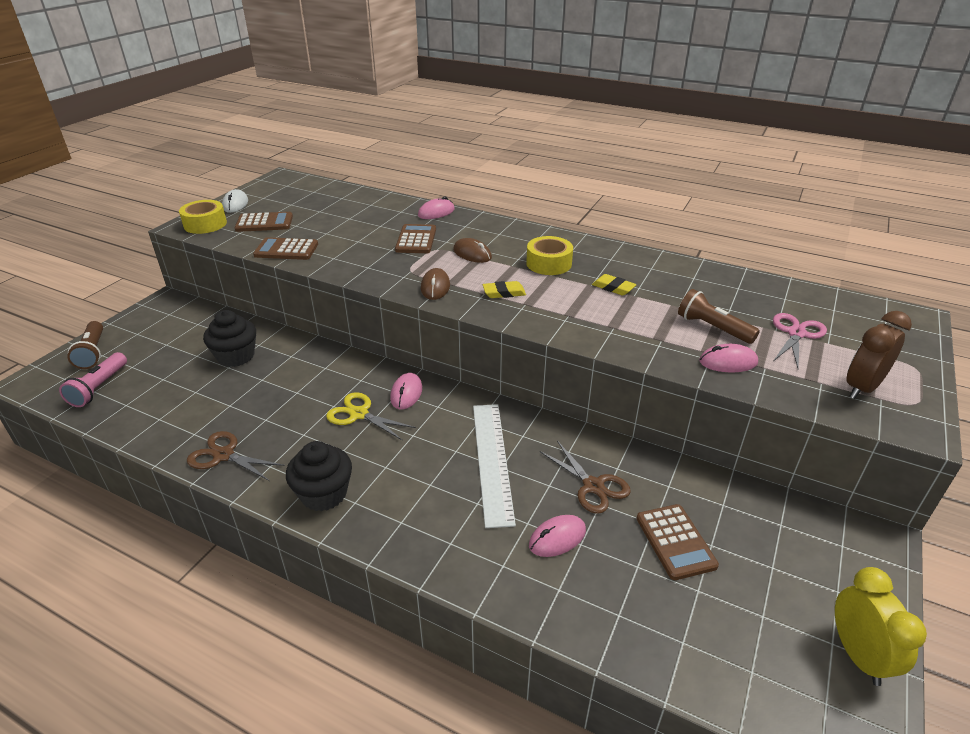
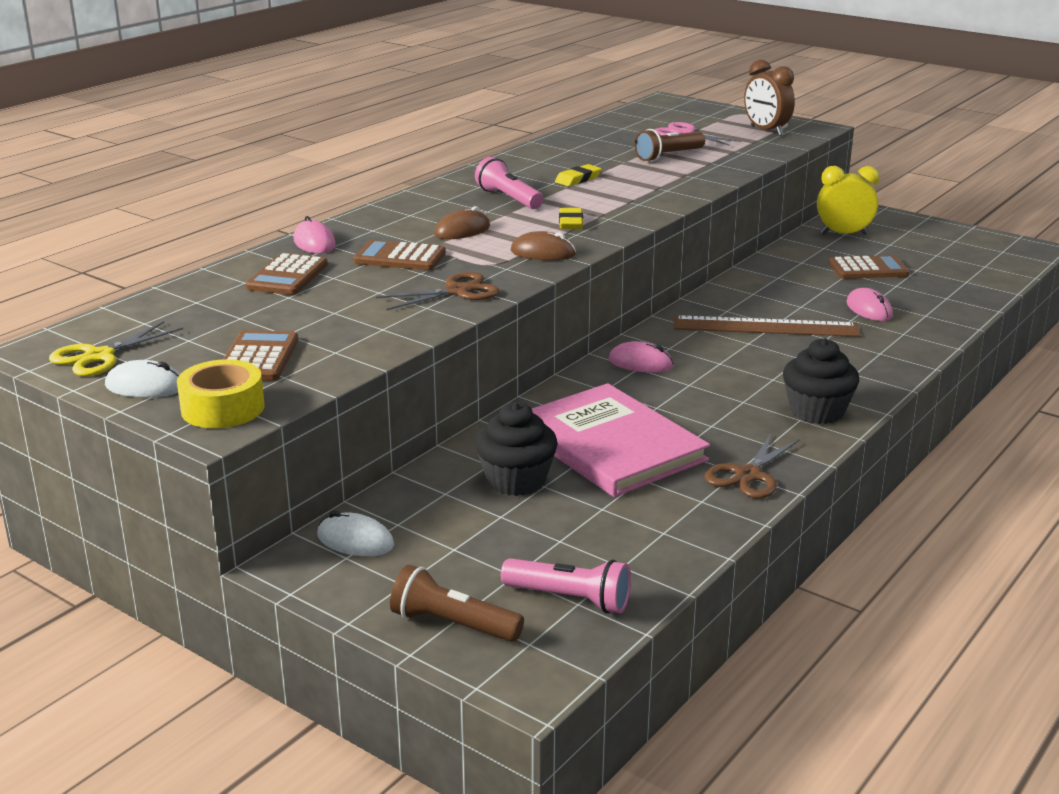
camera: 80 degrees left, 10 degrees down
brown flashlight [67,321,103,369] -> brown flashlight turned 150 degrees counterclockwise [390,565,524,642]
brown calculator [253,237,318,260] -> brown calculator moved to [246,253,328,295]
yellow scissors [326,392,416,441] -> yellow scissors moved to [49,321,183,376]
white ruler [473,404,516,528] -> brown ruler [674,315,861,337]
yellow tape [526,236,573,275] -> pink flashlight [475,157,543,209]
brown scissors [539,441,631,514] -> brown scissors moved to [376,272,500,310]
pink mouse [699,344,758,372] -> none
yellow clock [835,567,927,686] -> yellow clock moved to [817,166,880,235]
none -> white mouse [317,511,394,556]
none -> pink book [532,383,710,497]

